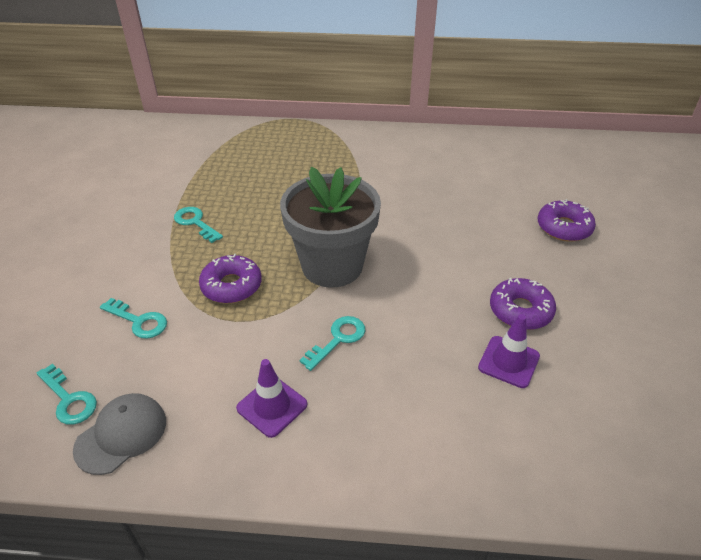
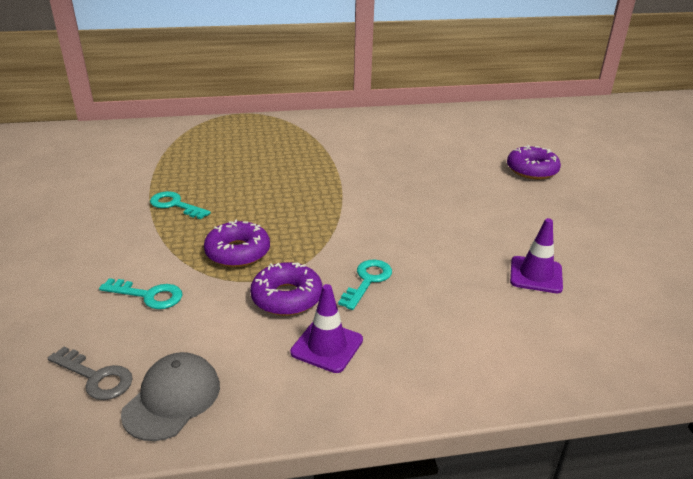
camera: 15 degrees left, 10 degrees down
turquoise key [36,364,97,425] -> grey key [48,347,133,400]
grey flower pot [280,167,381,288] -> none
purple donut [490,278,556,330] -> purple donut moved to [250,262,323,316]

